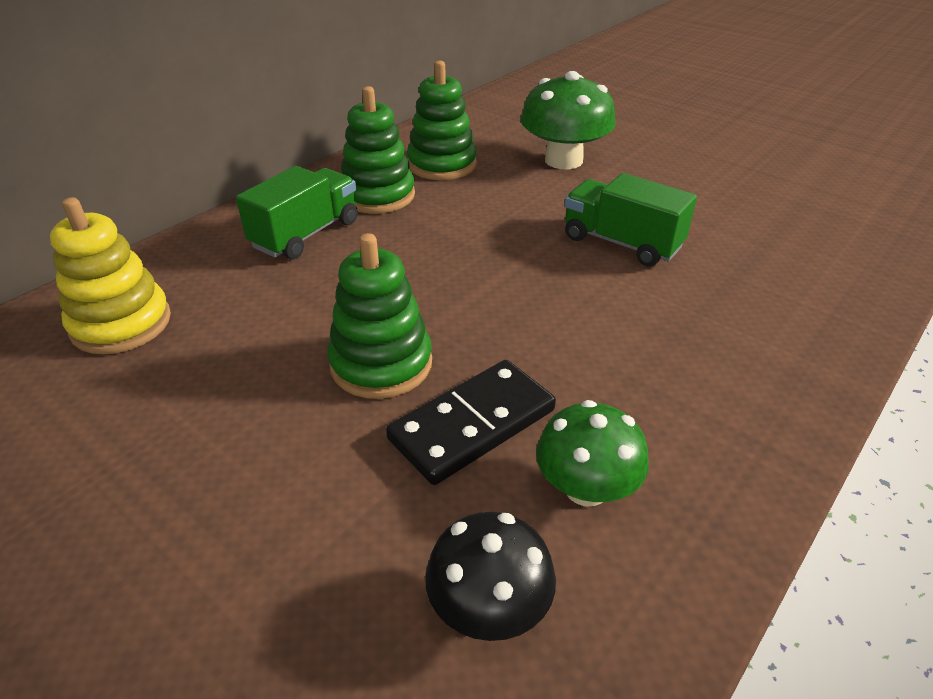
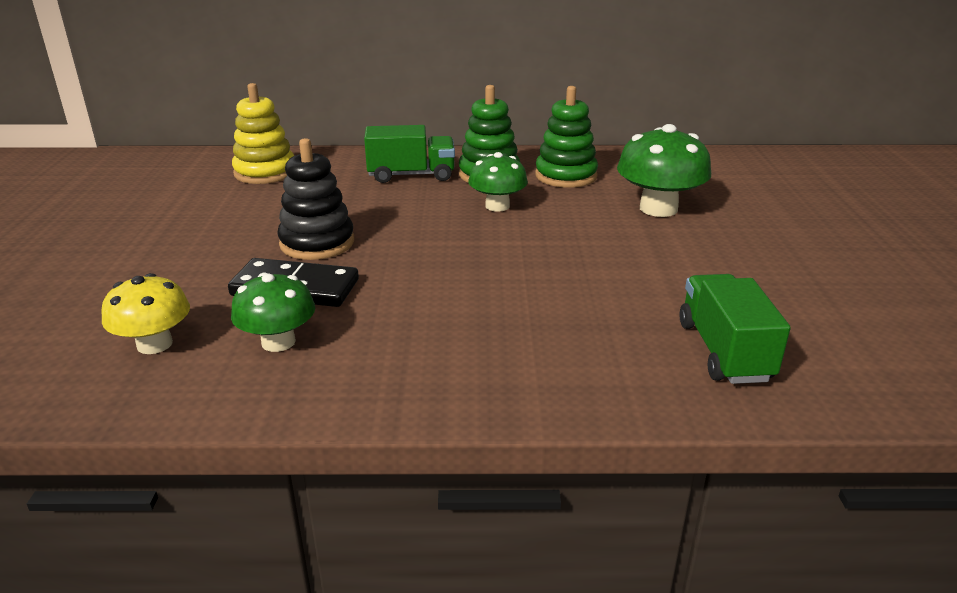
camera: 50 degrees right, 10 degrees down
green stacking toy [327,233,432,399] -> black stacking toy [277,138,354,260]
black mushroom [425,512,556,641] -> yellow mushroom [101,273,190,354]
green truck [564,173,697,267] -> green truck moved to [679,274,791,384]
none -> green mushroom [468,152,528,212]

